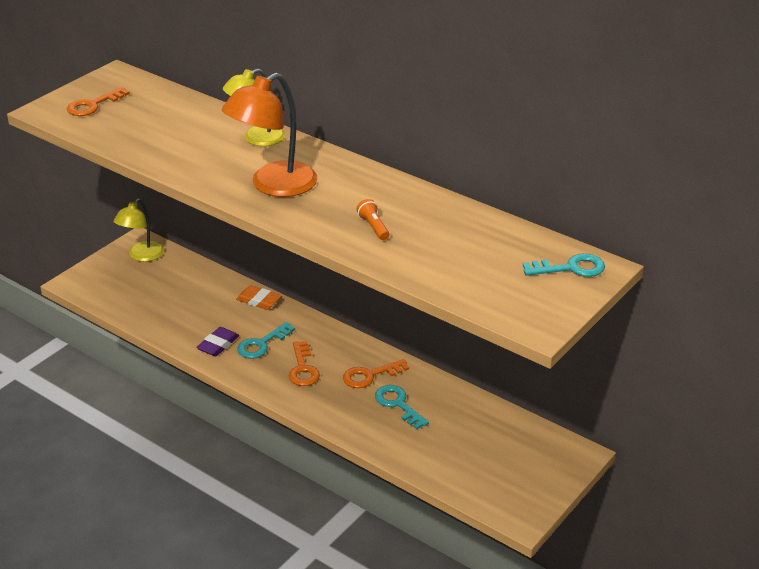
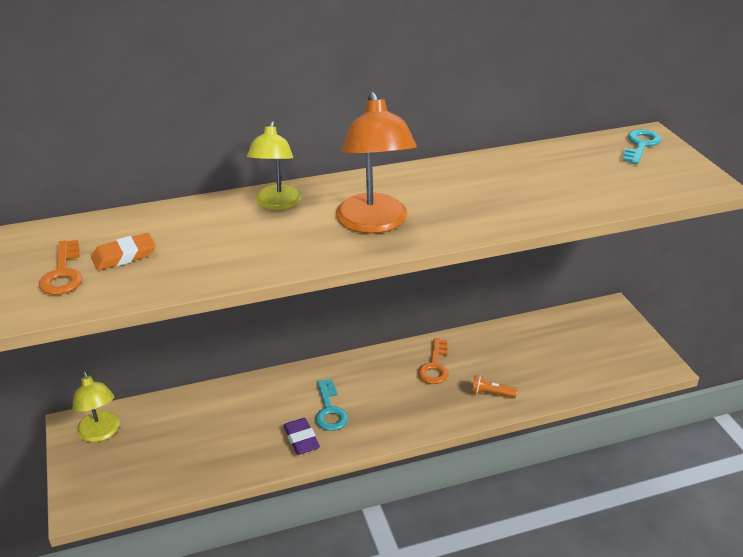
camera: 55 degrees left, 0 degrees up
orange eraser [236,286,282,310] -> orange eraser moved to [91,233,156,270]
orange key [289,341,320,386] -> none
orange flashlight [357,199,389,240] -> orange flashlight moved to [472,375,517,398]
turquoise key [375,385,429,429] -> none

